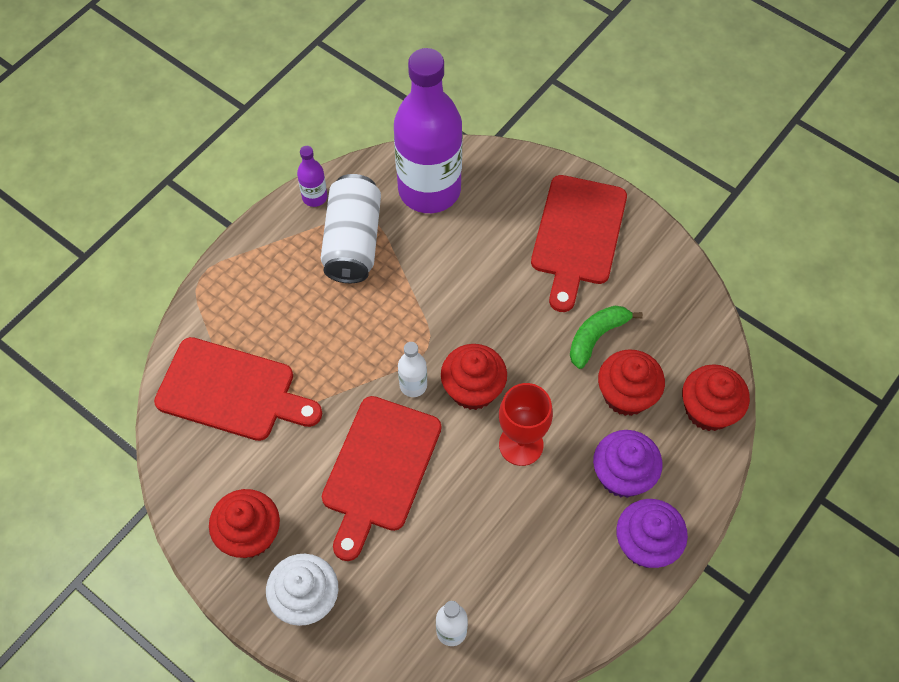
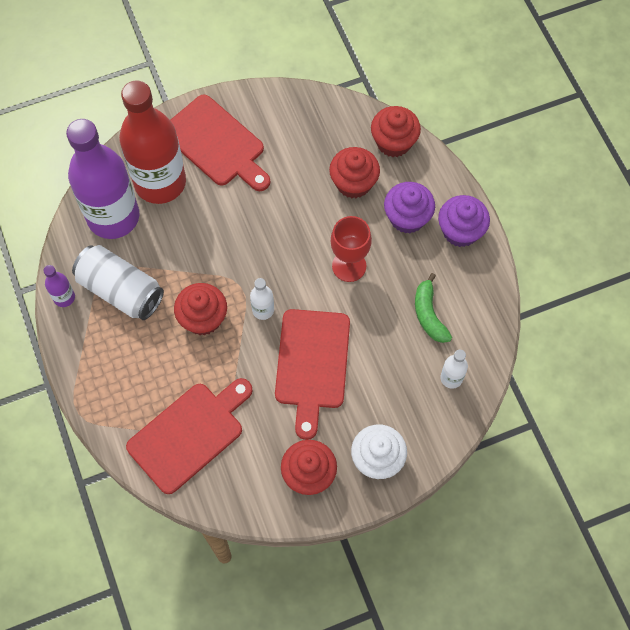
camera: 60 degrees left, 5 degrees up
red cutting board [322,396,441,561] -> red cutting board turned 45 degrees clockwise [275,309,350,440]
red cupcake [441,344,507,410] -> red cupcake moved to [174,283,227,335]
green banana [570,306,643,369] -> green banana moved to [415,273,452,343]
none -> red bottle [119,80,186,204]

